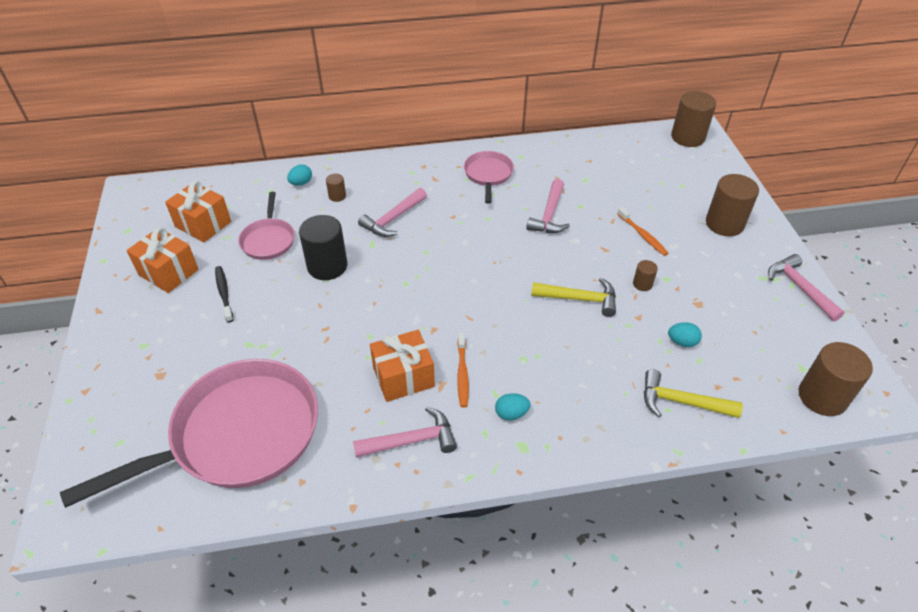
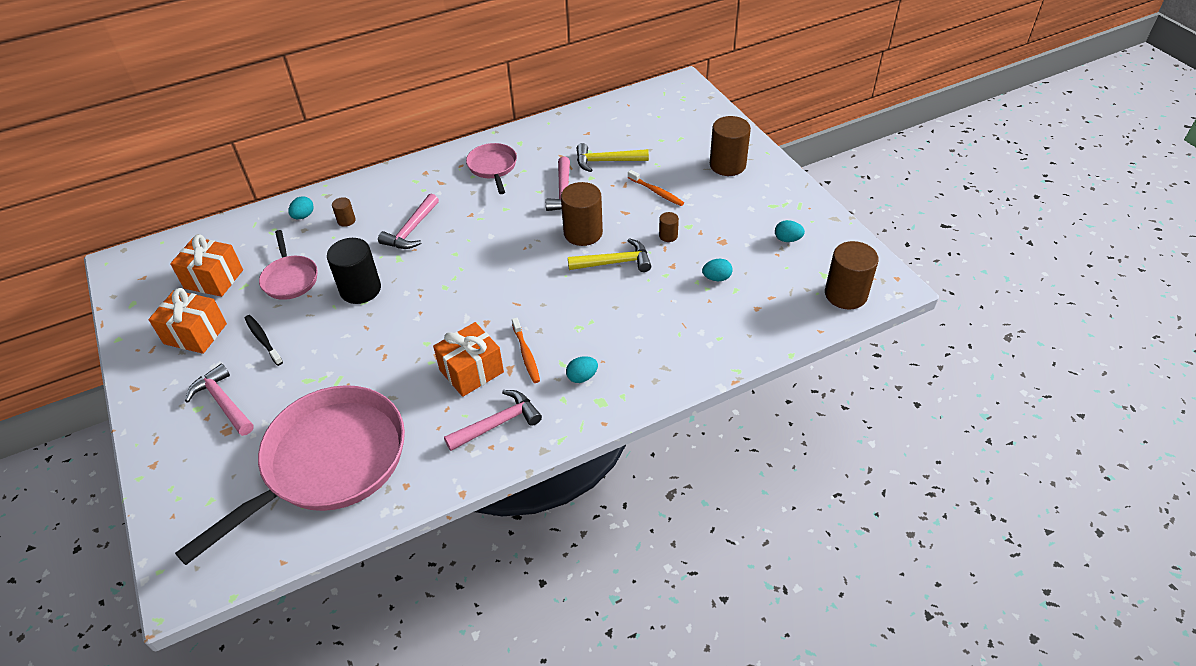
camera: 15 degrees left, 0 degrees up
yellow hammer [644,369,743,418] -> yellow hammer moved to [576,143,649,172]
brown cylinder [671,91,716,147] -> brown cylinder moved to [561,182,603,246]
pink hammer [768,254,845,322] -> pink hammer moved to [185,364,254,436]
none -> turquoise egg [775,220,805,242]

